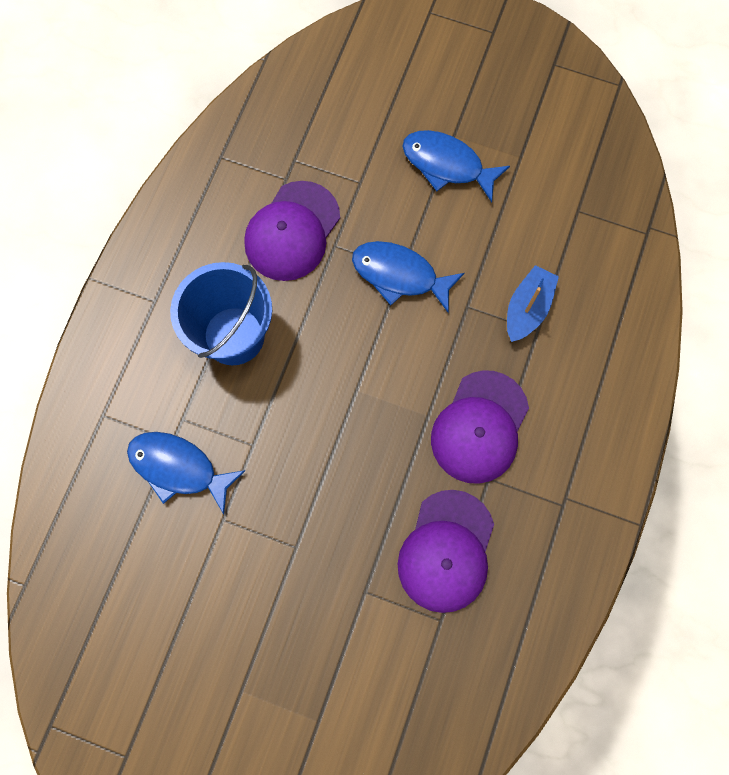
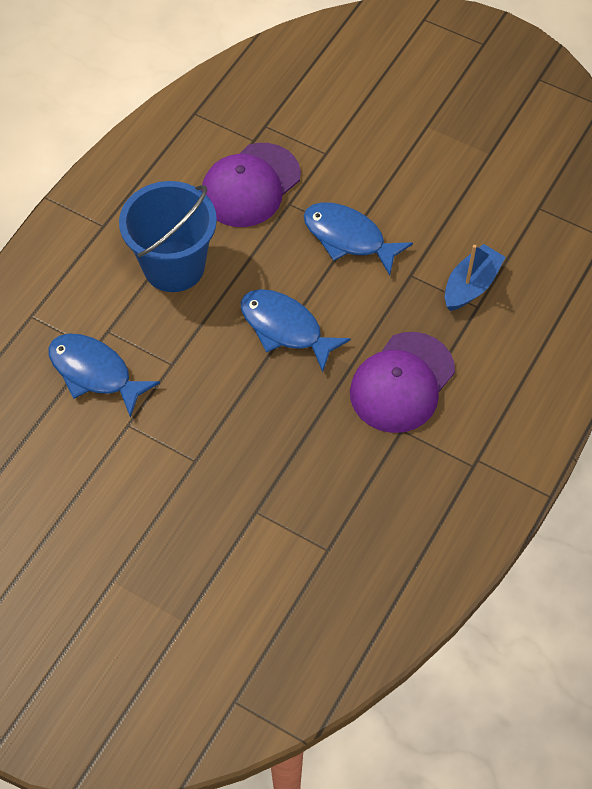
camera: 10 degrees right, 15 degrees down
purple cap [398,490,494,613] -> none
blue fish [402,130,510,202] -> blue fish moved to [240,289,351,372]

